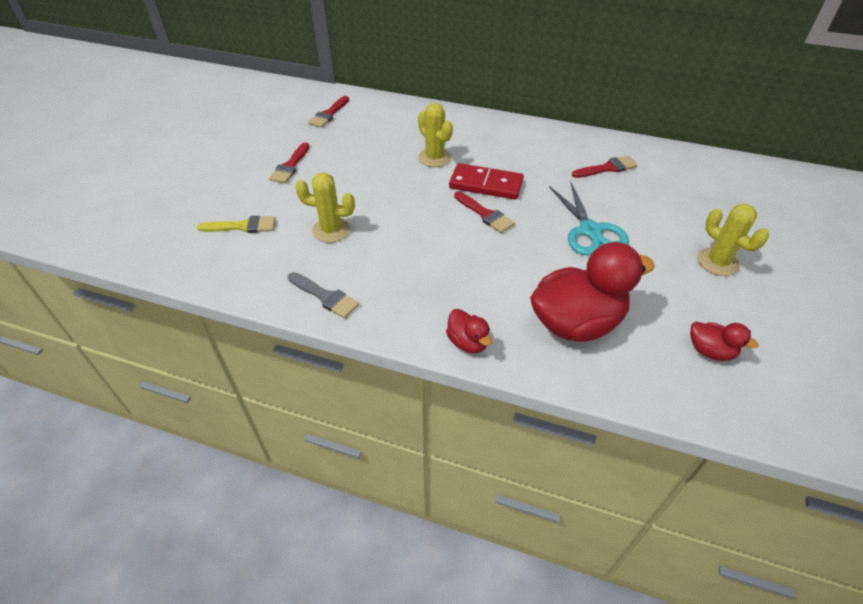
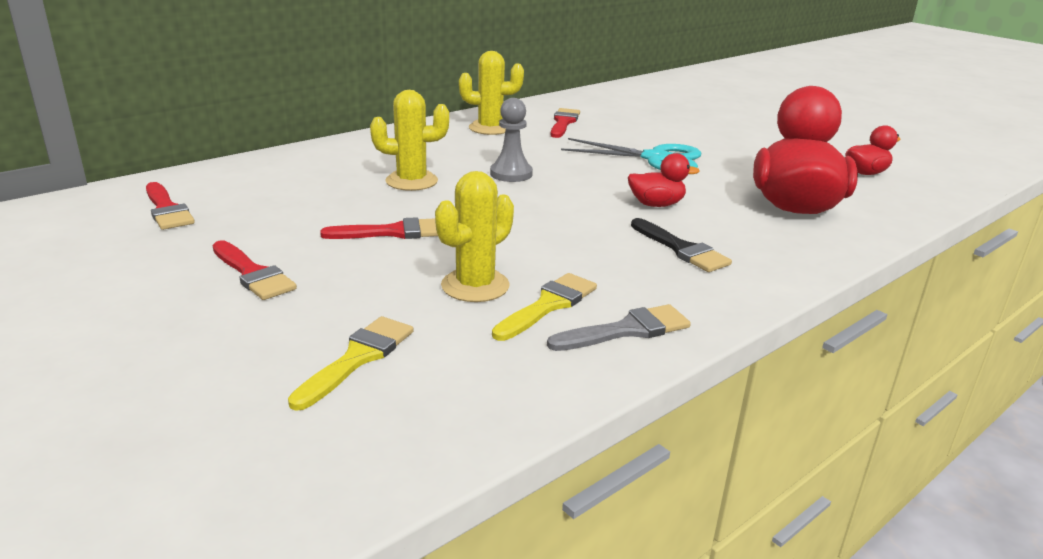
camera: 60 degrees left, 20 degrees down
red duck [446,309,492,353] -> red duck moved to [628,153,700,207]
red domino [449,163,524,200] -> grey pawn [490,98,533,182]
red brush [454,191,515,233] -> red brush moved to [320,217,438,239]
yellow cactus [697,204,769,276] -> yellow cactus moved to [459,51,524,135]
none -> yellow brush [492,273,597,341]
none -> black brush [631,218,732,272]

